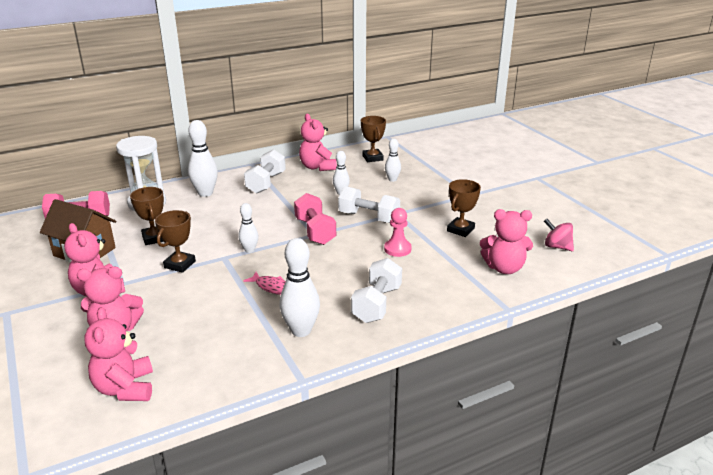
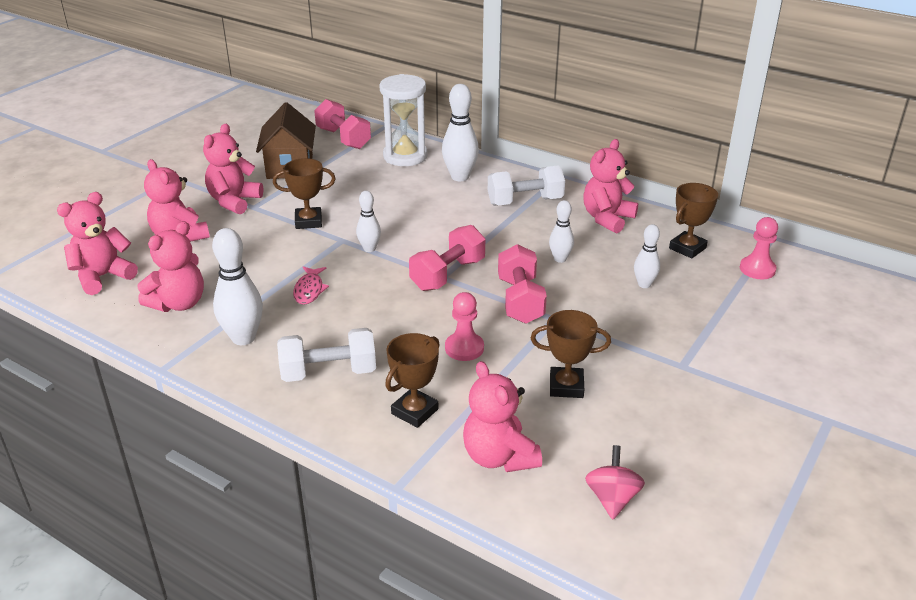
camera: 60 degrees right, 5 degrees up
brown trophy [130,187,164,245] -> brown trophy moved to [385,333,440,428]
white dumbbell [338,186,400,223] -> pink dumbbell [498,244,547,324]
none -> pink teddy bear [138,221,204,312]
none -> pink pawn [740,217,778,279]

